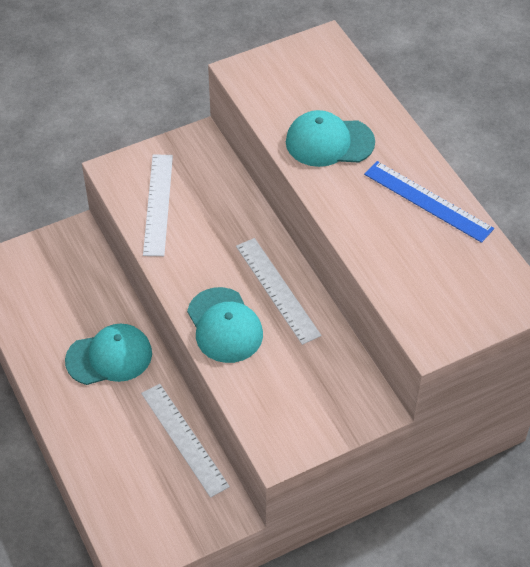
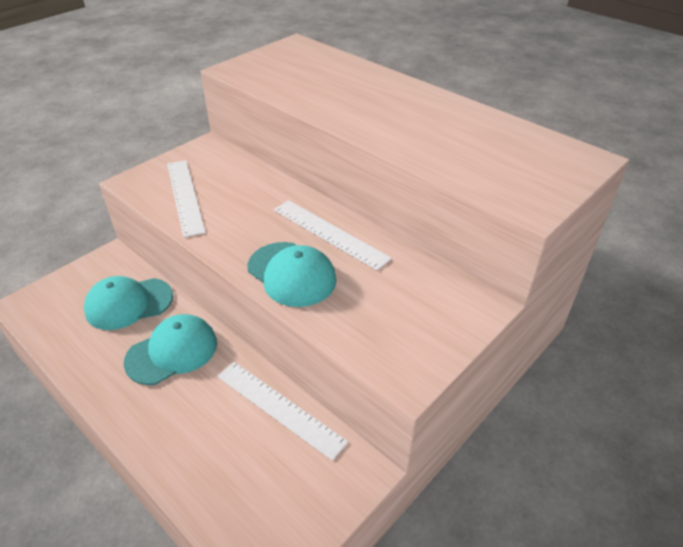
camera: 20 degrees left, 10 degrees down
turquoise cap [286,110,375,167] -> turquoise cap moved to [84,276,173,330]
blue ruler [364,161,494,243] -> none

